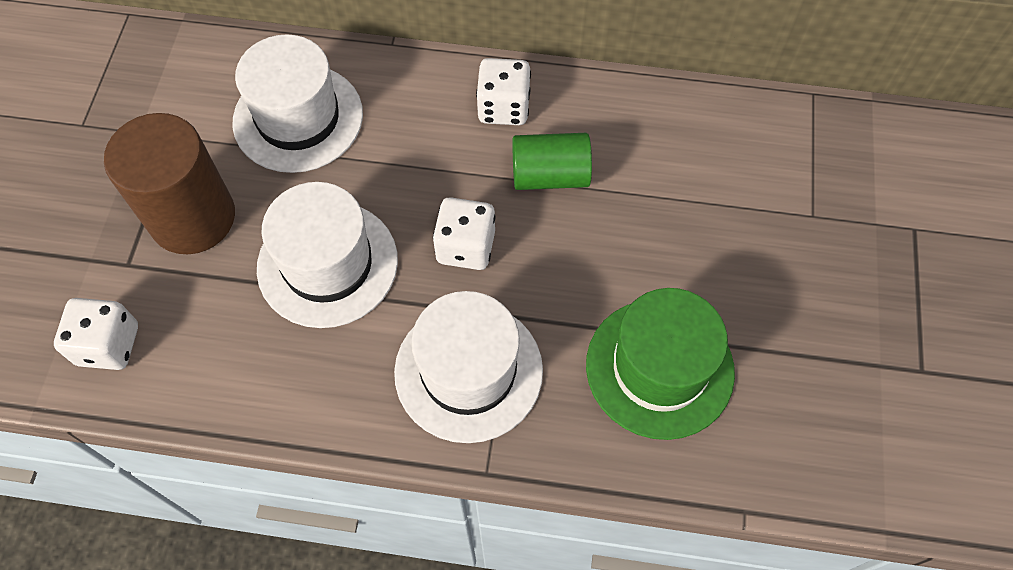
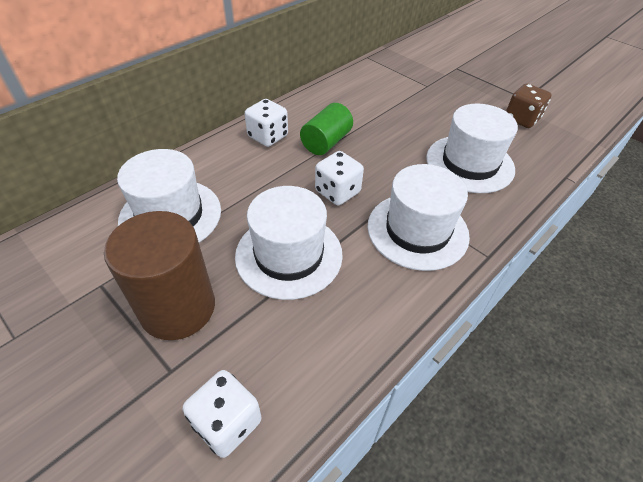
camera: 55 degrees left, 15 degrees down
green hat [586,288,735,440] -> white hat [426,104,518,193]
none -> brown dice [506,83,552,128]

